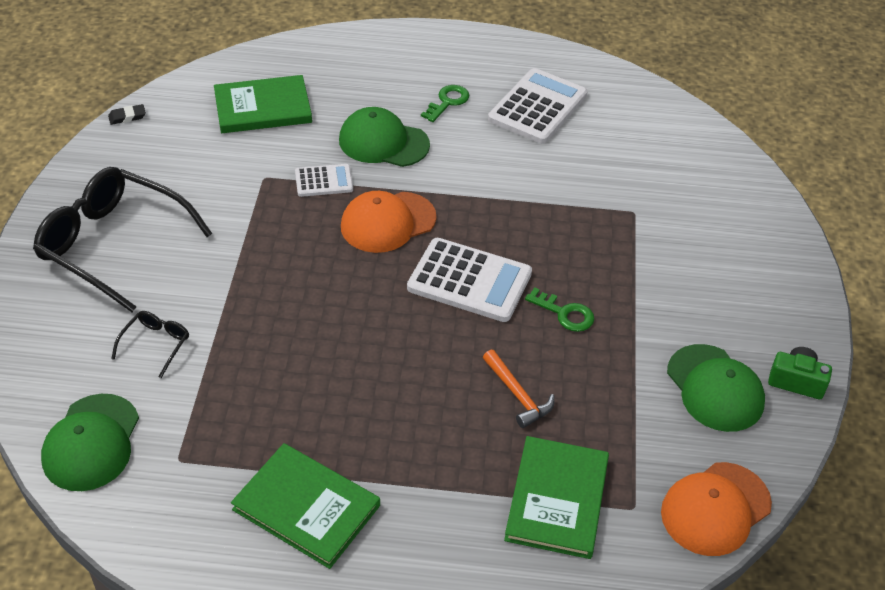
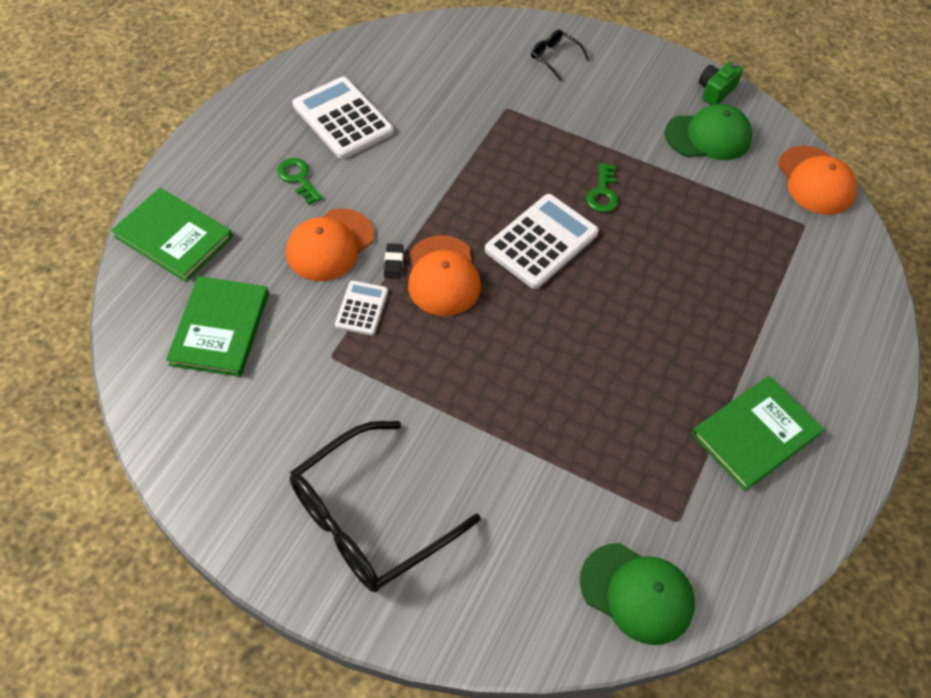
camera: 70 degrees left, 10 degrees up
black eraser [108,104,146,125] -> black eraser moved to [384,243,403,279]
black glasses [111,311,189,378] -> black glasses moved to [531,30,589,81]
green cap [339,107,430,167] -> orange cap [286,208,375,281]
orange hammer [483,350,554,428] -> none
green book [504,436,609,559] -> green book moved to [111,188,233,282]
green key [525,287,594,332] -> green key turned 135 degrees clockwise [586,163,618,212]

